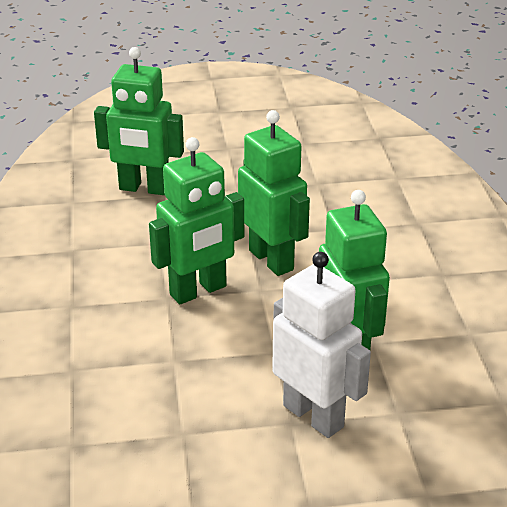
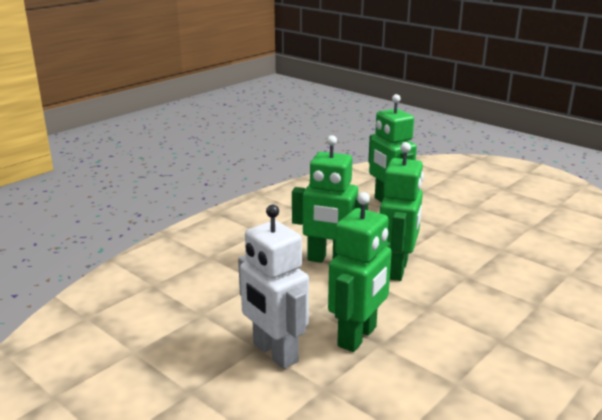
camera: 50 degrees right, 10 degrees down
white robot [272,252,371,438] -> white robot turned 135 degrees clockwise [238,205,309,369]

